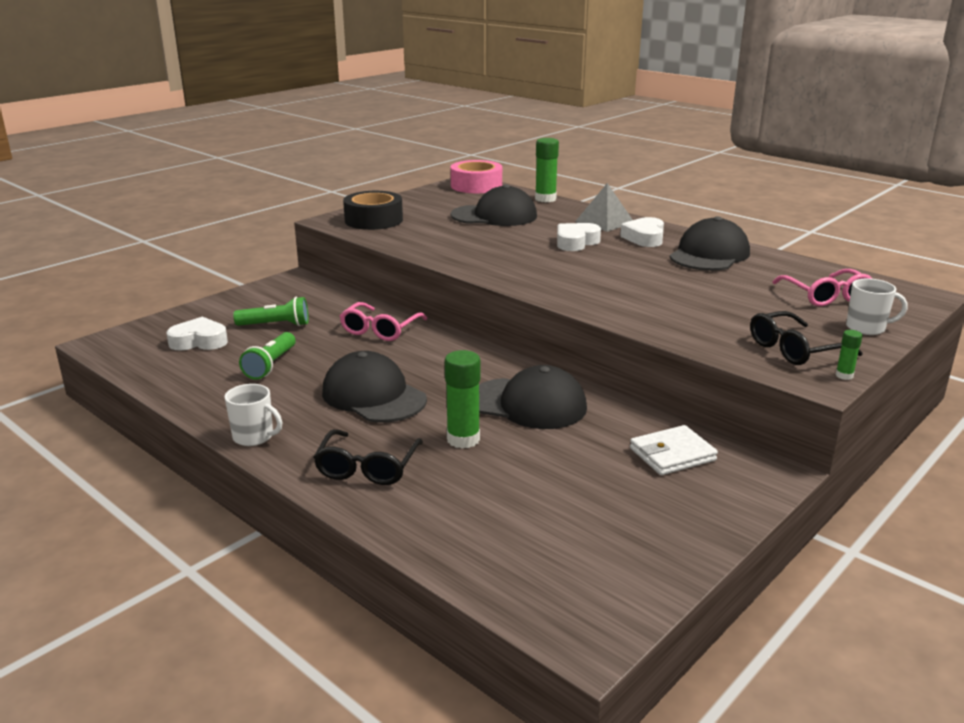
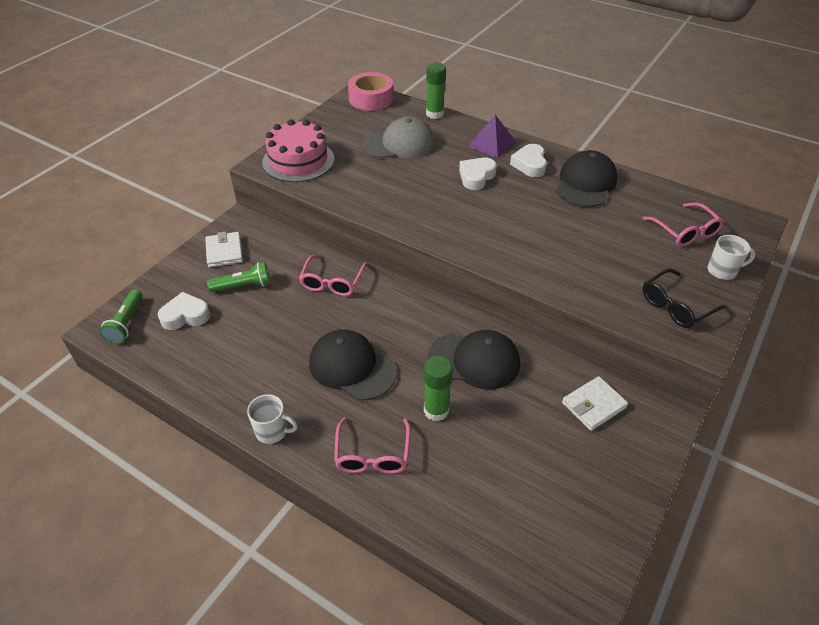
camera: 10 degrees left, 20 degrees up
green flashlight [239,332,296,380] -> green flashlight moved to [99,290,143,344]
black glasses [314,429,423,485] -> pink glasses [334,417,411,474]
black tape [343,191,403,230] -> pink cake [262,119,334,182]
black cap [451,184,537,226] -> grey cap [362,117,435,159]
grey pyramid [575,183,633,232] -> purple pyramid [468,115,516,158]
green glue stick [835,330,862,380] -> none
none -> white wallet [205,231,243,268]

